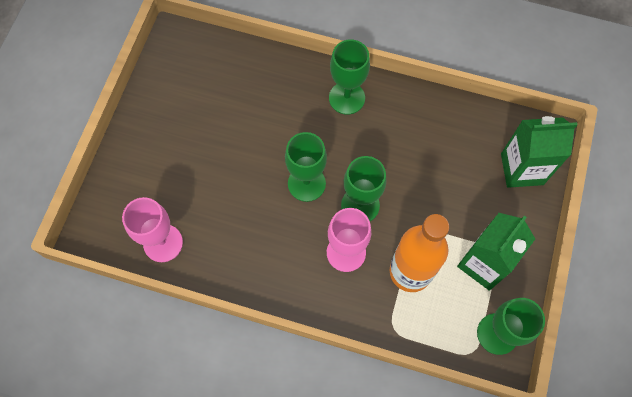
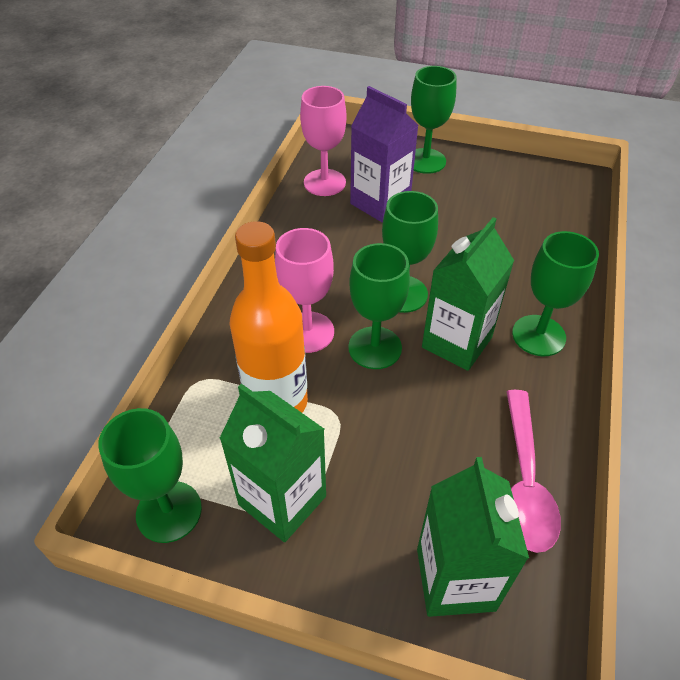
camera: 90 degrees right, 20 degrees down
none -> purple carton [350,86,419,222]
none -> green goblet [411,66,457,174]
none -> green carton [422,217,514,371]
none -> pink spoon [506,390,561,553]

